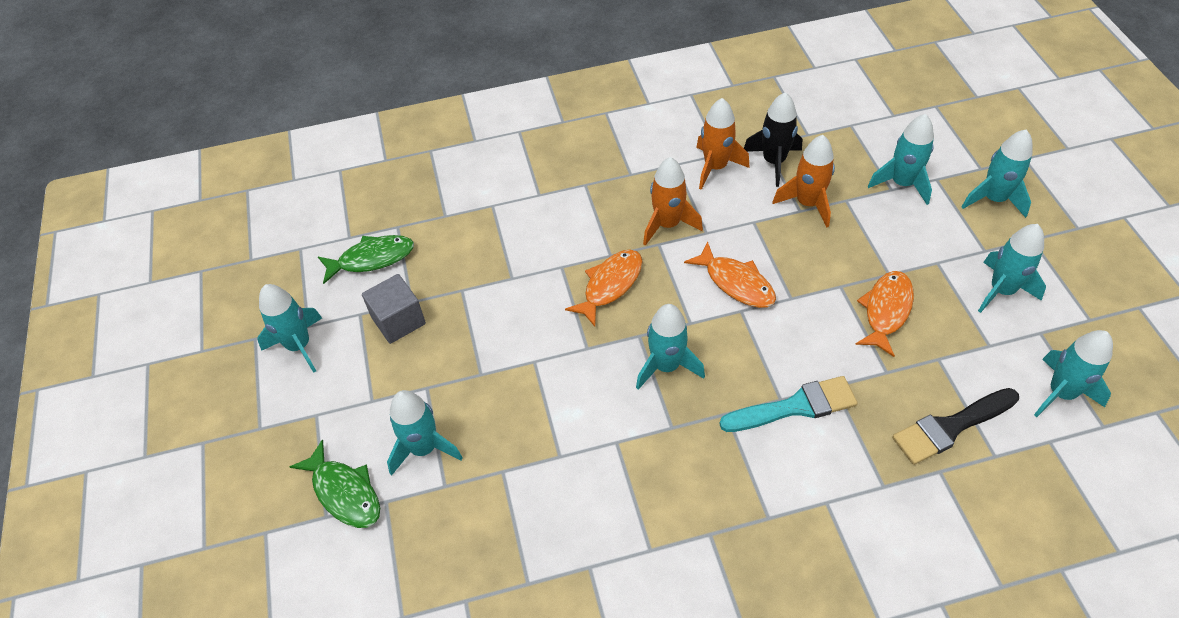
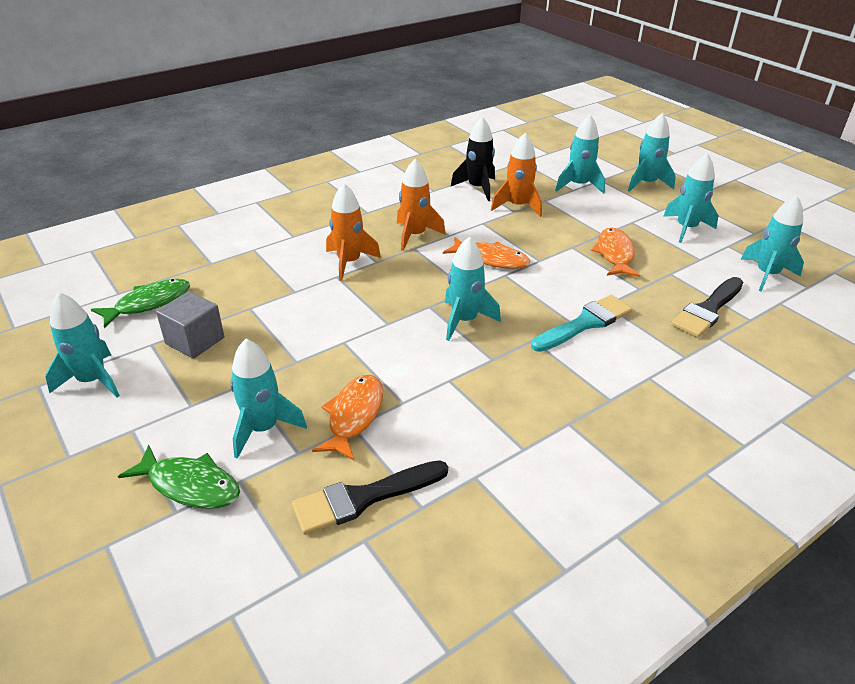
camera: 25 degrees left, 15 degrees down
orange fish [565,250,642,327] -> orange fish moved to [312,375,383,461]
orange rocket [696,98,750,190] -> orange rocket moved to [326,183,381,281]
none -> black brush [292,460,448,535]

